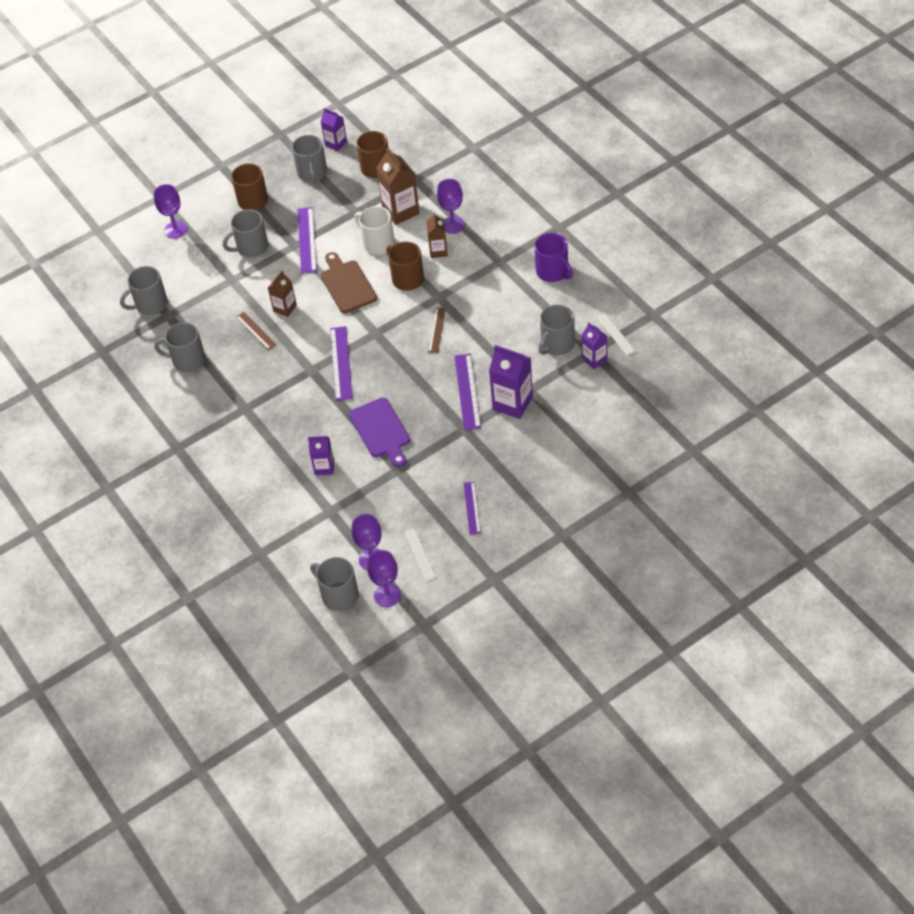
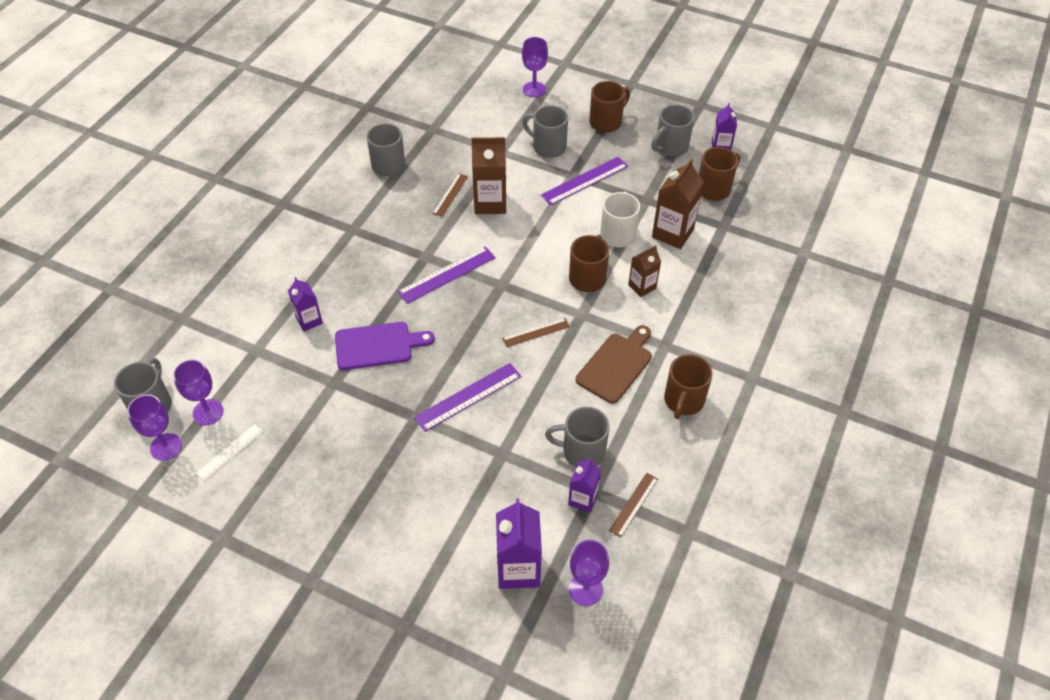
camera: 55 degrees right, 0 degrees up
grey mug [120,266,168,315] -> none
brown carton [268,270,297,317] -> brown carton [472,137,506,214], size x1.66
brown cutting board [321,252,377,313] -> brown cutting board moved to [576,325,652,404]
purple cutting board [349,398,410,467] -> purple cutting board turned 135 degrees counterclockwise [335,322,435,370]
purple goblet [437,179,464,234] -> purple goblet moved to [569,540,609,606]
purple ruler [464,482,481,535] -> none
purple carton [489,345,533,419] -> purple carton moved to [496,498,542,589]
purple mug [534,233,573,282] -> brown mug [664,354,713,419]
white ruler [596,313,636,355] -> brown ruler [609,473,658,538]

